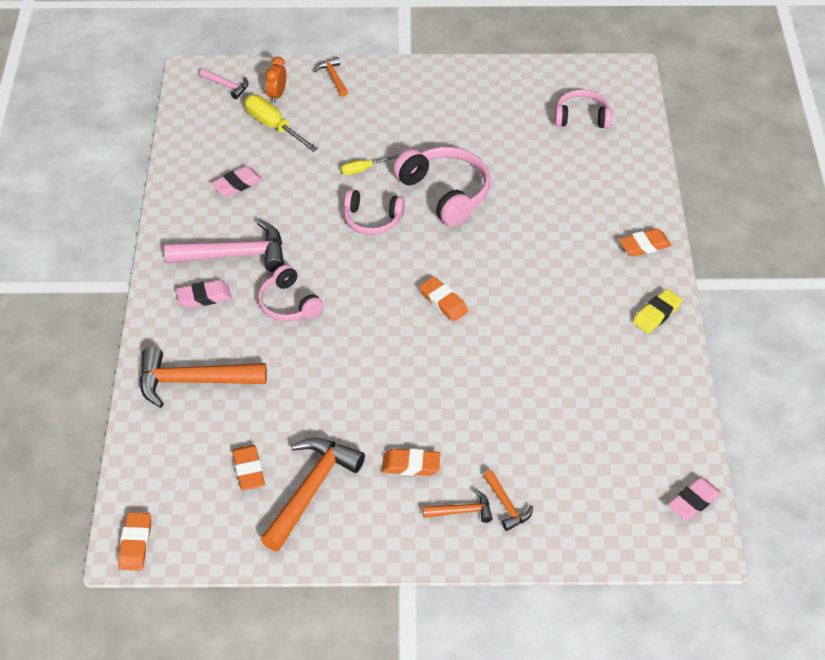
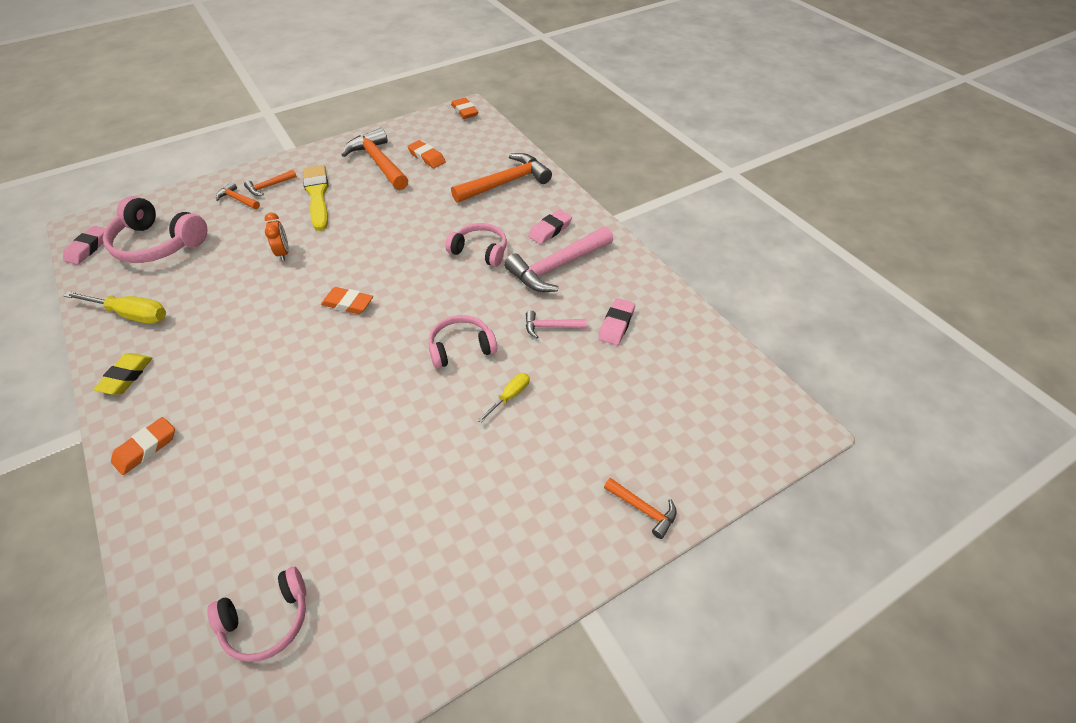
camera: 150 degrees right, 0 degrees up
pink hammer [200,69,249,99] -> pink hammer moved to [526,311,587,338]
yellow screwdriver [244,95,318,152] -> yellow screwdriver moved to [64,291,166,324]
orange hammer [261,438,365,551] -> orange hammer turned 150 degrees clockwise [341,128,408,190]
orange clock [265,57,286,103] -> orange clock moved to [265,213,289,261]
orange eraser [382,449,441,476] -> yellow brush [303,165,329,231]
pink headphones [393,147,490,227] -> pink headphones moved to [103,196,207,263]

